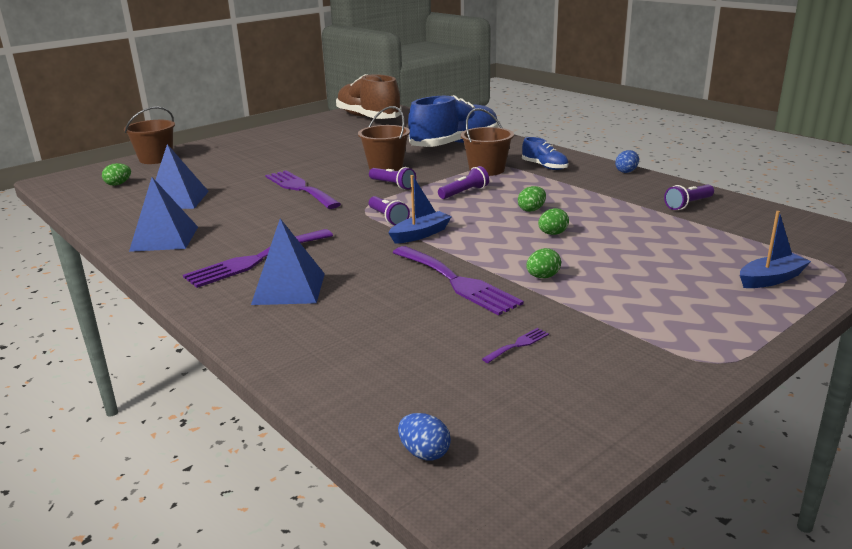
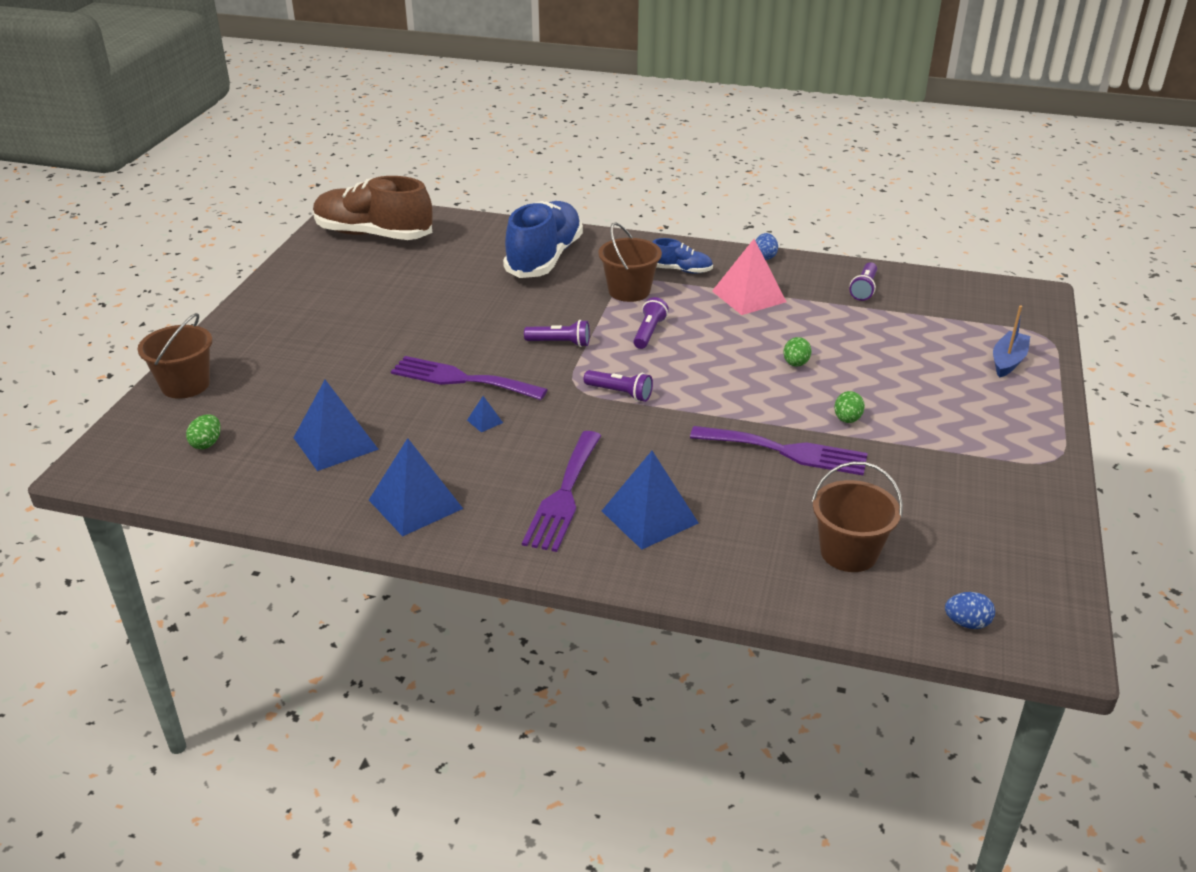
camera: 35 degrees left, 10 degrees up
brown bucket [358,106,410,171] -> brown bucket moved to [812,461,903,572]
blue boat [388,175,452,244] -> none
purple fork [482,328,549,363] -> none
green egg [518,186,546,212] -> none
none -> blue pyramid [467,396,503,432]
none -> pink pyramid [712,239,786,315]

